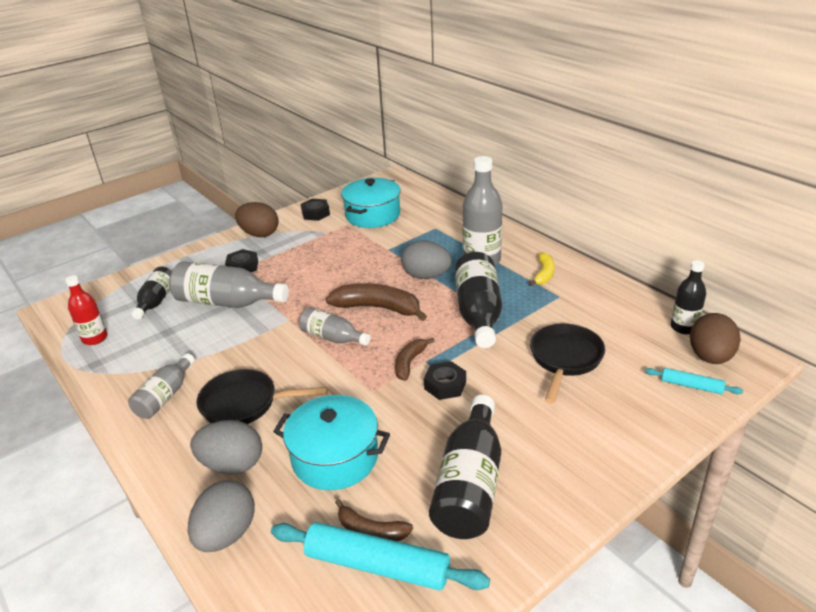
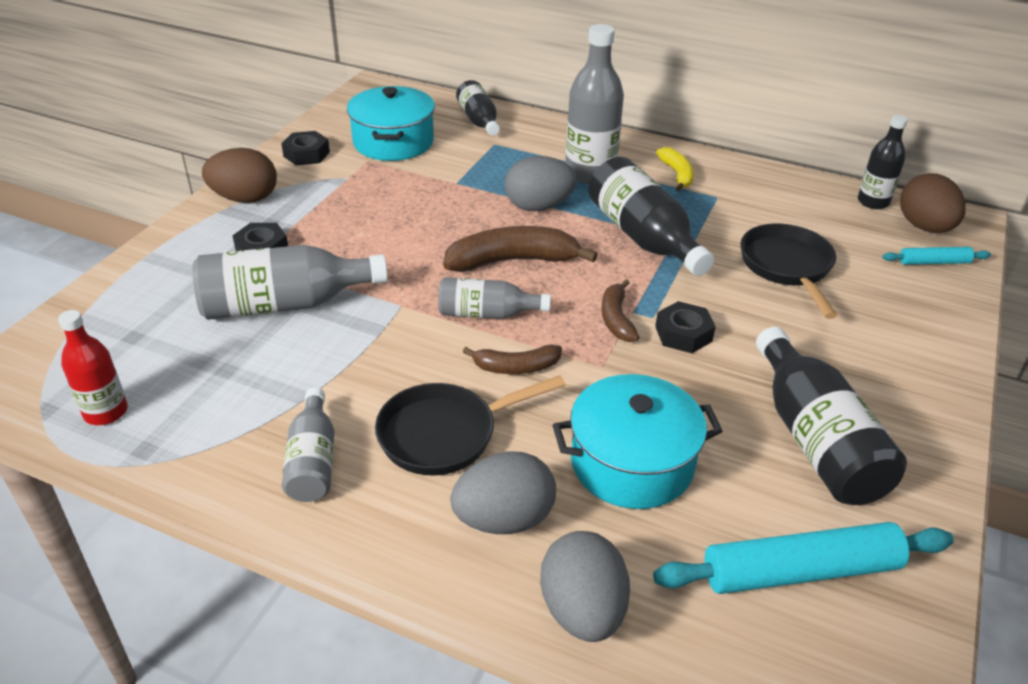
camera: 30 degrees left, 5 degrees up
black bottle [131,267,172,319] -> black bottle moved to [456,80,500,136]
brown banana [335,499,413,541] -> brown banana moved to [463,344,562,374]

